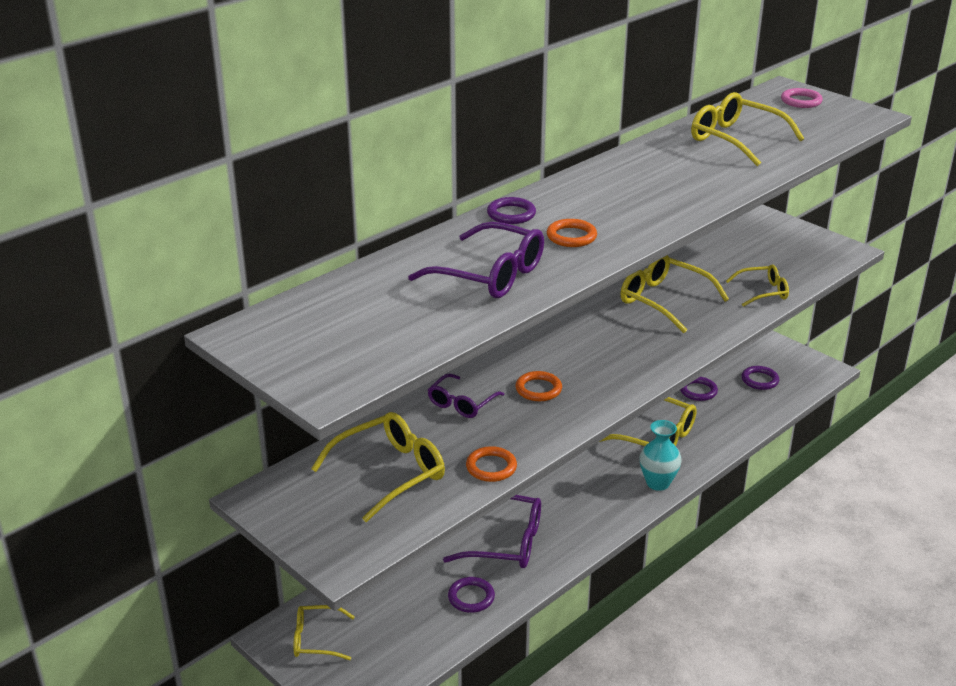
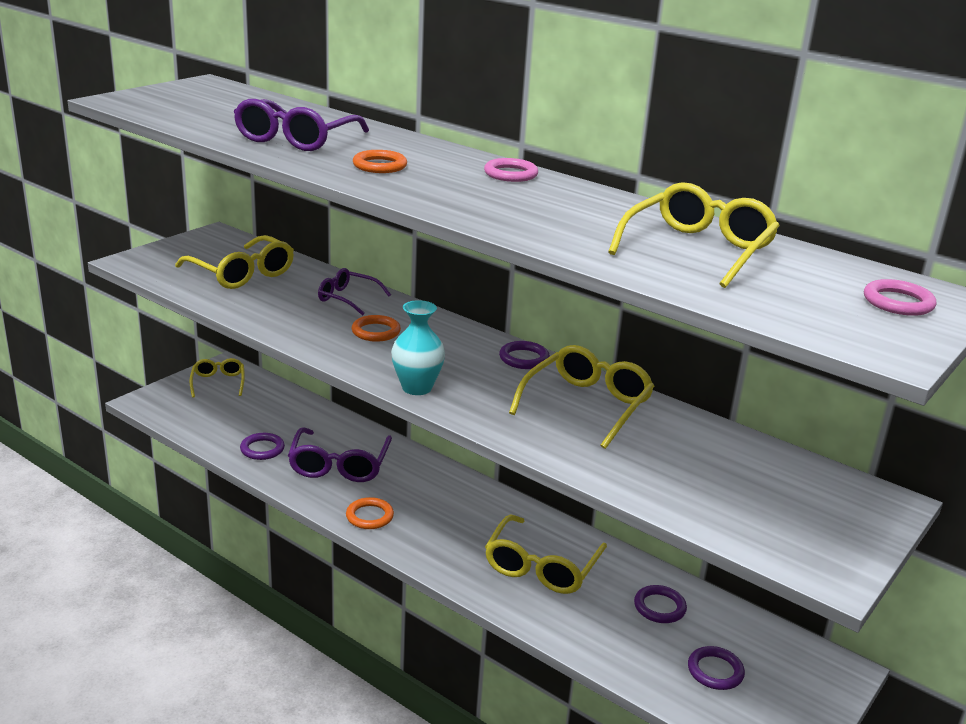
camera: 80 degrees right, 5 degrees down
orange ring [466,446,517,482] -> orange ring moved to [346,497,394,529]
purple ring [487,197,536,224] -> purple ring moved to [499,341,550,369]
turquoise vase [640,420,682,491] -> turquoise vase moved to [391,300,445,395]
yellow glasses [726,264,789,307] -> none
none -> pink ring [484,158,538,182]

